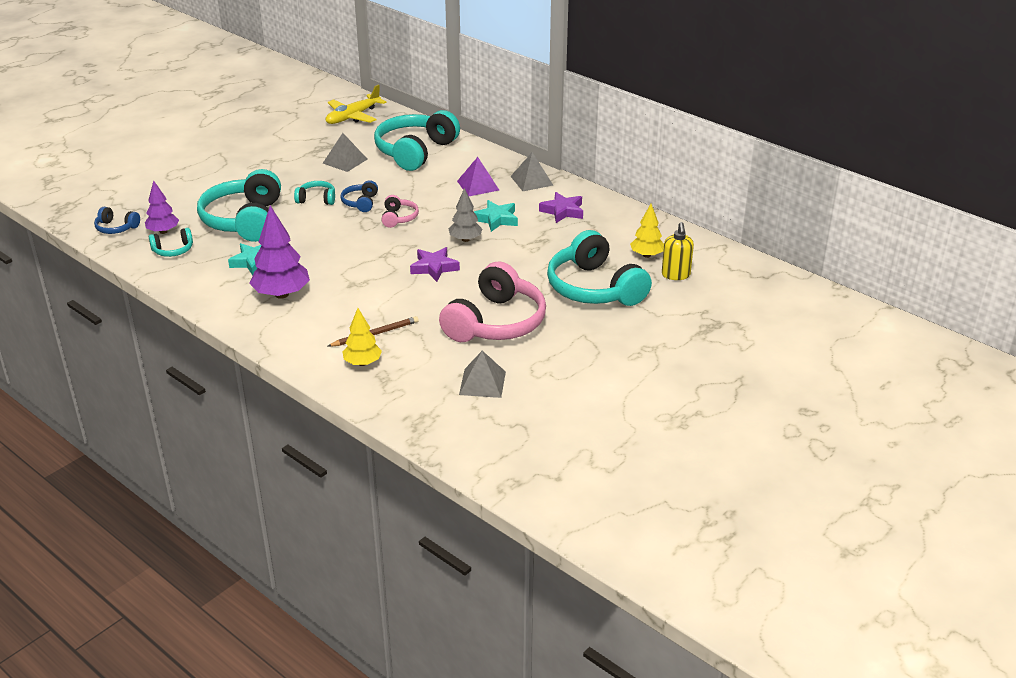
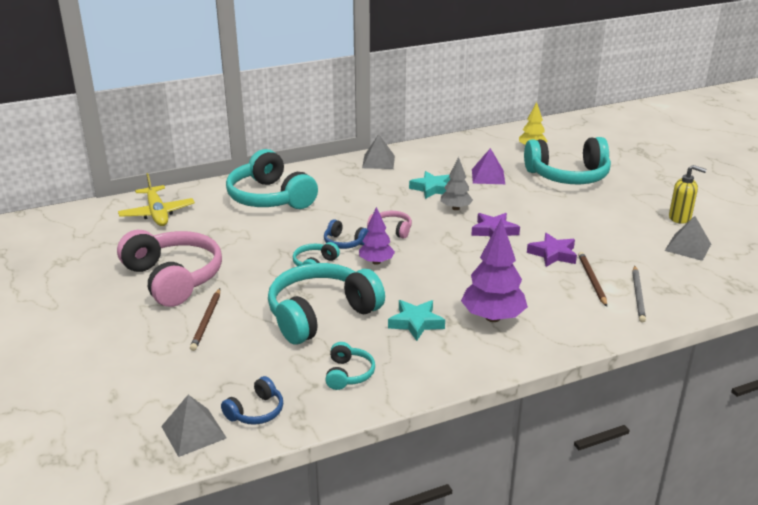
camera: 65 degrees left, 5 degrees down
purple tree [145,180,179,234] -> purple tree moved to [359,207,395,265]
turquoise headphones [197,169,281,242] -> turquoise headphones turned 120 degrees clockwise [268,263,385,345]
grey pyramid [323,133,367,172] -> grey pyramid moved to [161,395,226,457]
yellow tree [343,308,382,366] -> grey pencil [632,266,646,323]
pink headphones [439,261,546,342] -> pink headphones moved to [117,230,222,307]
purple pyramid [457,157,499,196] -> purple pyramid moved to [472,148,505,184]
purple star [539,192,583,223] -> purple star moved to [527,233,577,267]
yellow soap dispenser [662,222,694,280] -> yellow soap dispenser moved to [669,165,707,224]
none -> brown pencil [190,288,220,351]

